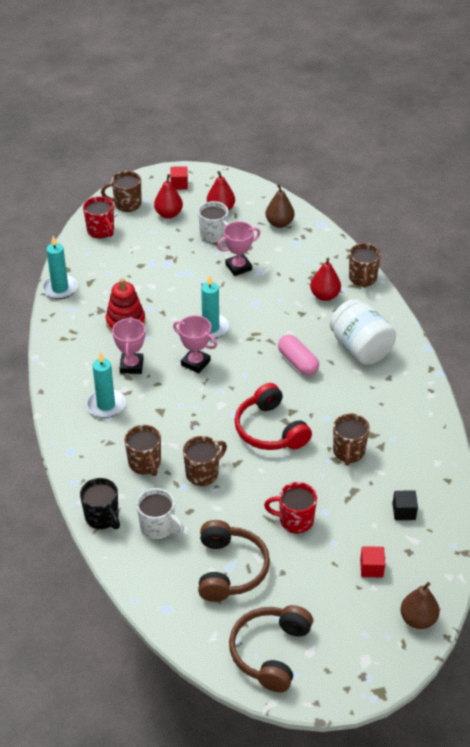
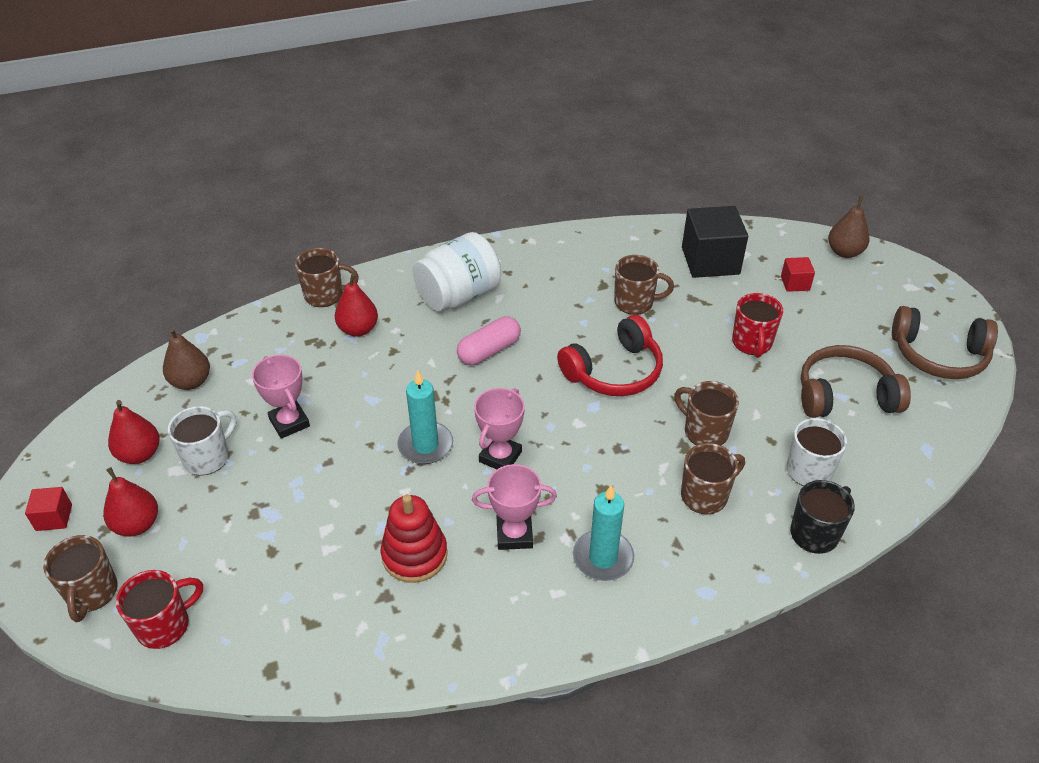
camera: 95 degrees left, 0 degrees up
turquoise candle [42,236,78,299] -> none
black cube [393,490,418,520] -> black cube [682,206,748,278], size x2.09

